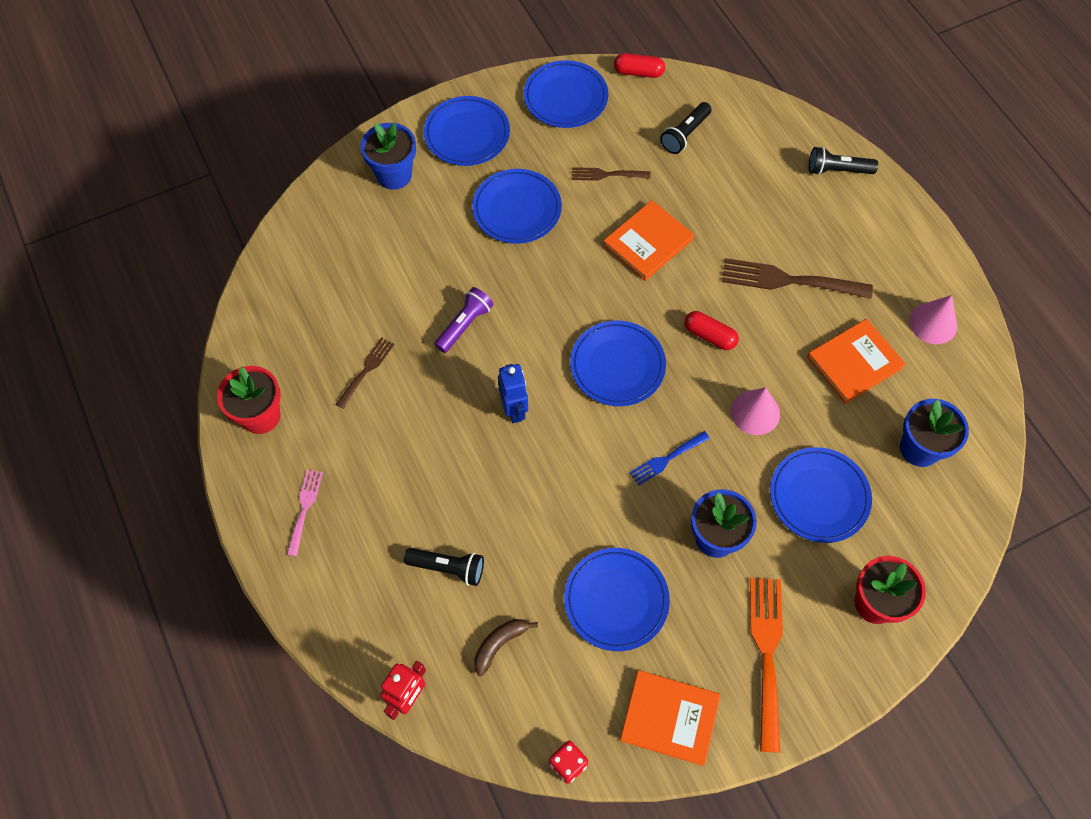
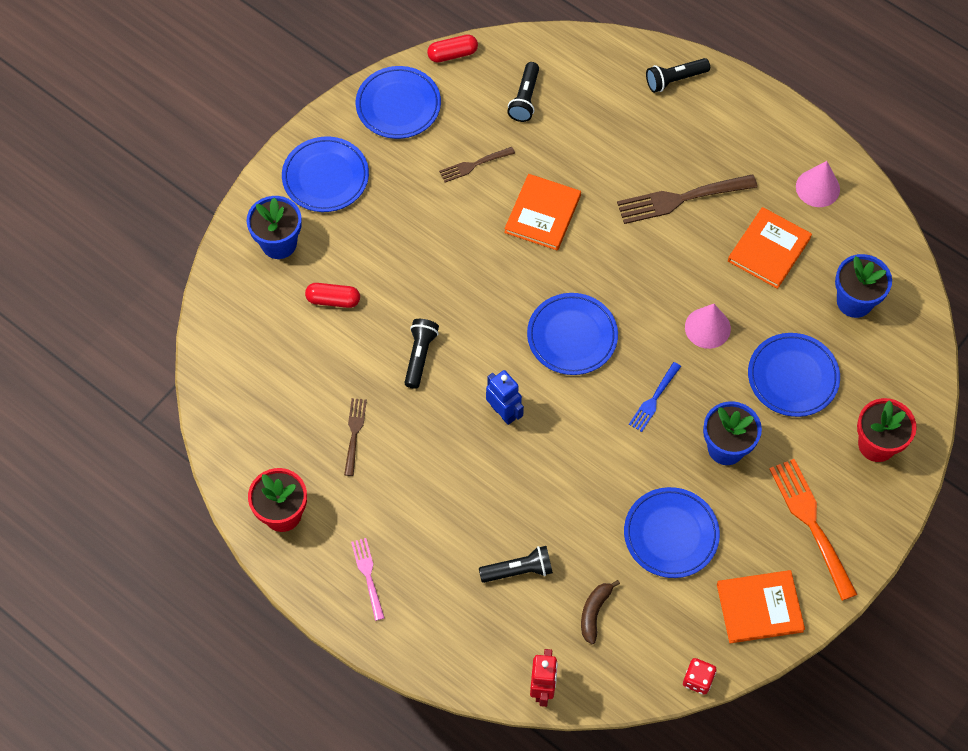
camera: 25 degrees left, 0 degrees up
purple flashlight [434,287,493,353] -> black flashlight [404,319,439,389]
blue plate [472,169,562,244] -> none
red capsule [684,311,739,350] -> red capsule moved to [305,283,360,308]

